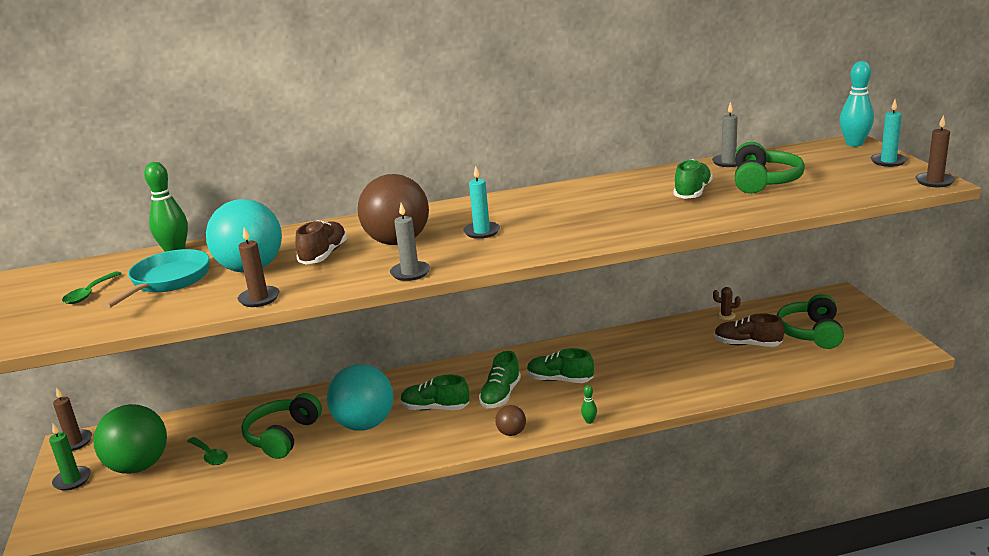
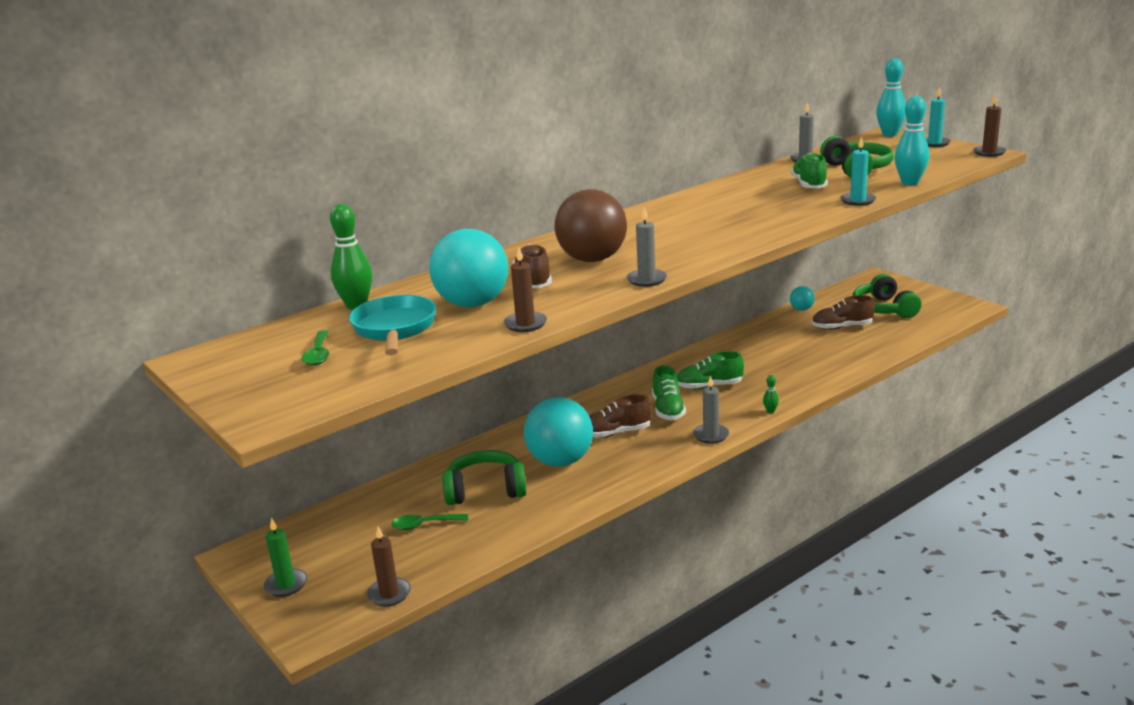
camera: 25 degrees left, 0 degrees up
brown candle [53,387,92,451] -> brown candle moved to [367,527,411,606]
green ball [93,404,167,474] -> none
green spoon [187,437,228,465] -> green spoon turned 150 degrees clockwise [392,514,468,530]
green headphones [241,393,322,459] -> green headphones turned 90 degrees clockwise [442,450,527,505]
green shoe [401,375,469,410] -> brown shoe [589,394,652,438]
turquoise candle [463,166,500,239] -> turquoise candle moved to [840,136,876,206]
brown ball [495,405,526,436] -> grey candle [693,376,729,444]
brown cactus [713,287,741,320] -> turquoise ball [790,286,815,311]
none -> turquoise bowling pin [894,96,929,185]

